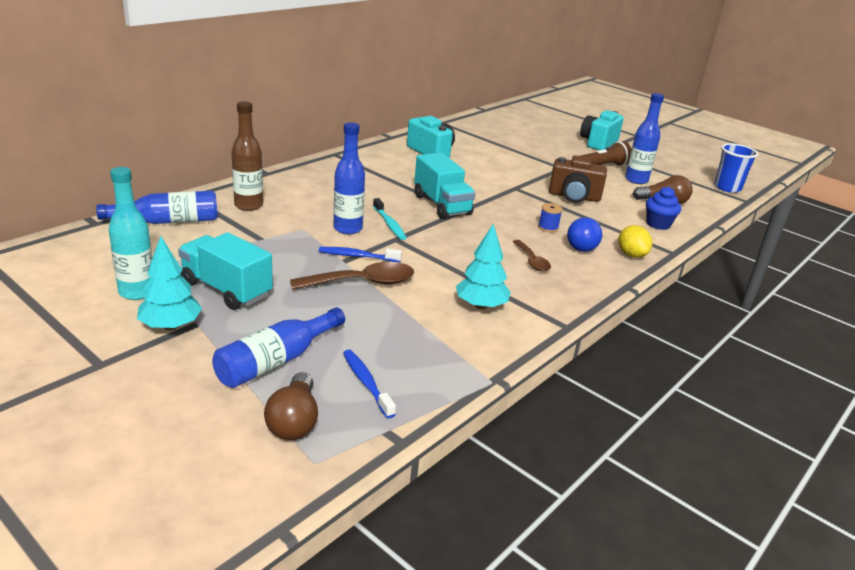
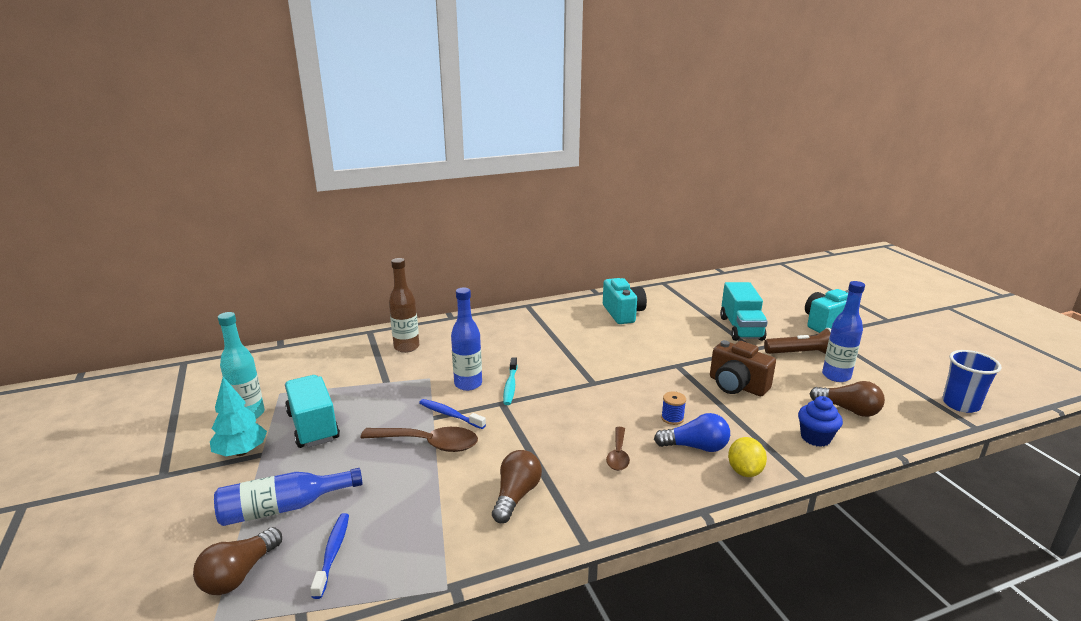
camera: 30 degrees right, 5 degrees down
blue bottle [96,191,218,224] -> none
turquoise truck [414,153,476,219] -> turquoise truck moved to [720,282,768,341]
turquoise tree [456,224,511,309] -> brown light bulb [492,450,542,523]
blue light bulb [567,217,602,252] -> blue light bulb turned 135 degrees counterclockwise [654,413,730,452]

